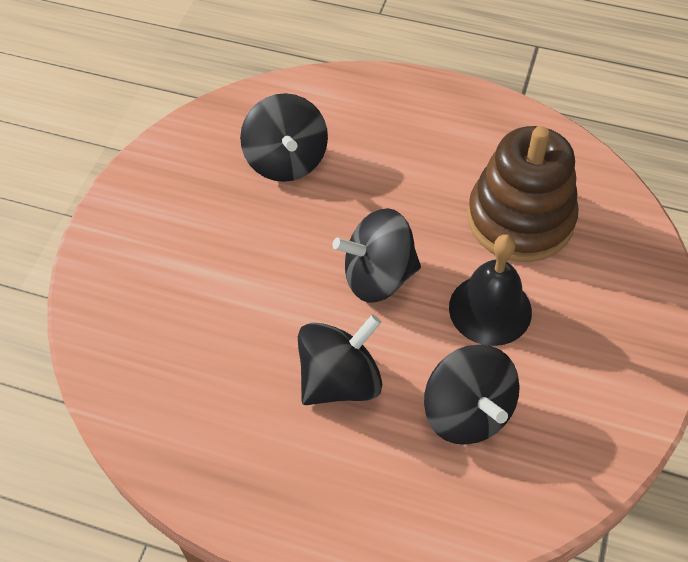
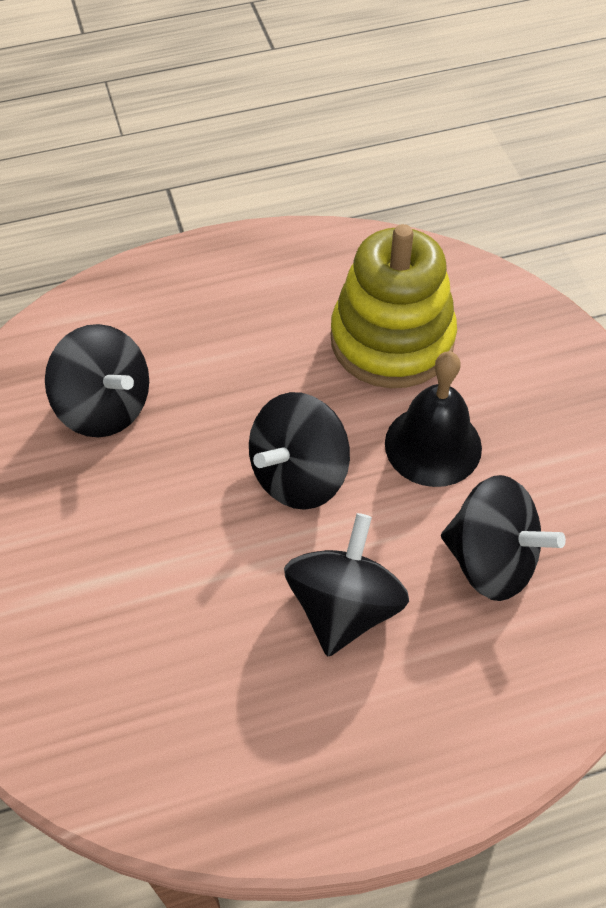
camera: 35 degrees left, 0 degrees up
brown stacking toy [467,126,579,262] -> yellow stacking toy [331,224,457,388]

